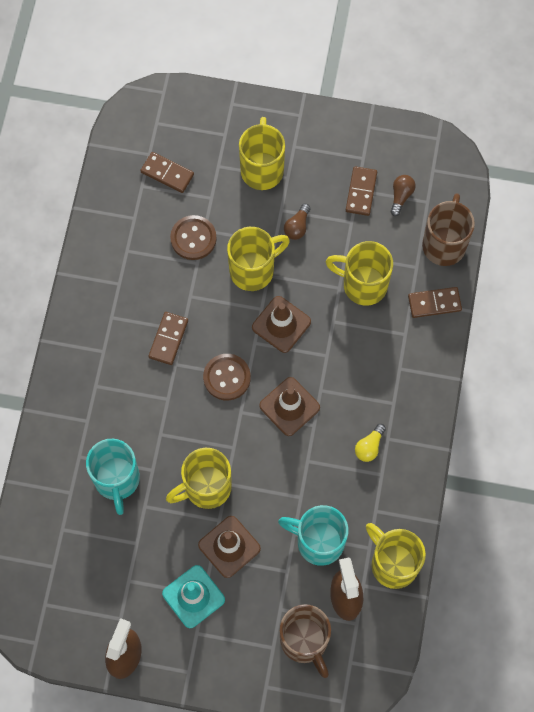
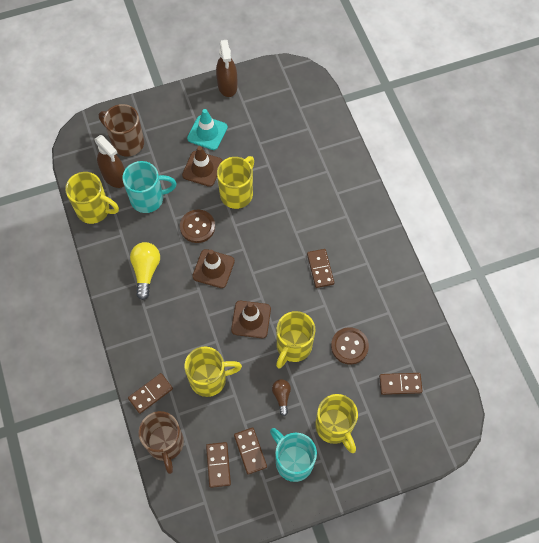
camera: 150 degrees right, 5 degrees down
turquoise mug [86,439,140,515] -> turquoise mug moved to [270,428,317,482]
brown button [203,354,251,400] -> brown button moved to [180,210,215,243]
yellow light bulb [355,424,386,462] -> yellow light bulb [130,242,160,300], size x1.68
brown light bulb [391,175,416,216] -> brown domino [206,442,231,488]

